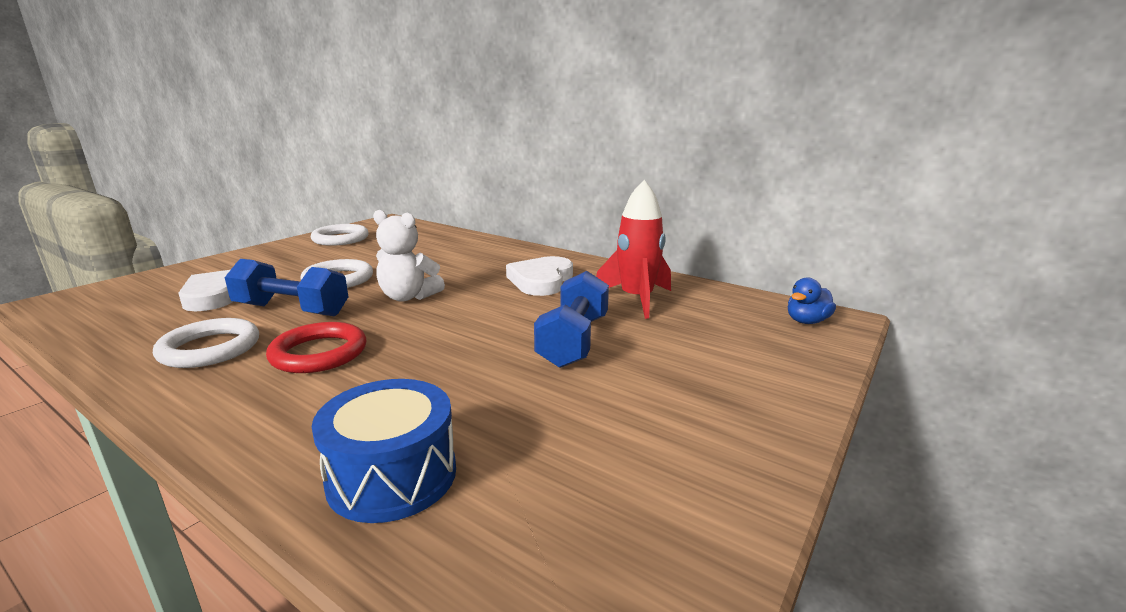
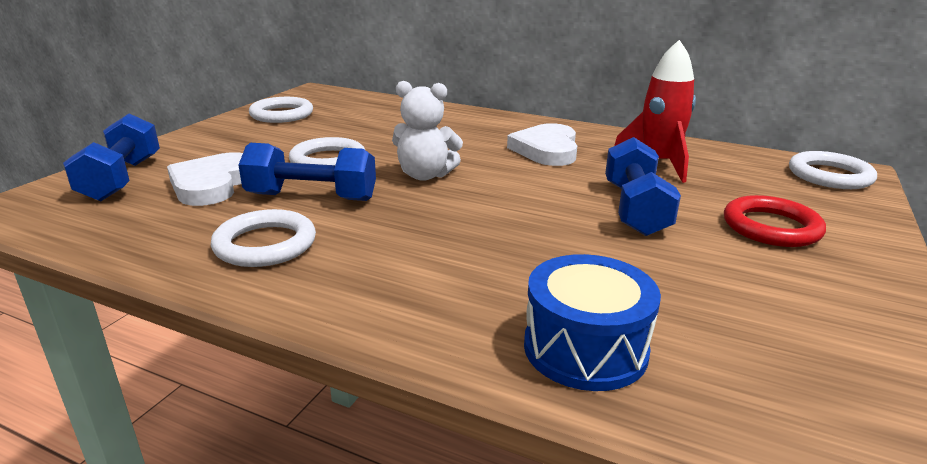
camera: 10 degrees left, 5 degrees up
red ring [266,322,366,373] -> red ring moved to [724,195,826,247]
blue duck [788,277,836,324] -> white ring [789,151,877,189]
none -> blue dumbbell [63,113,160,201]

